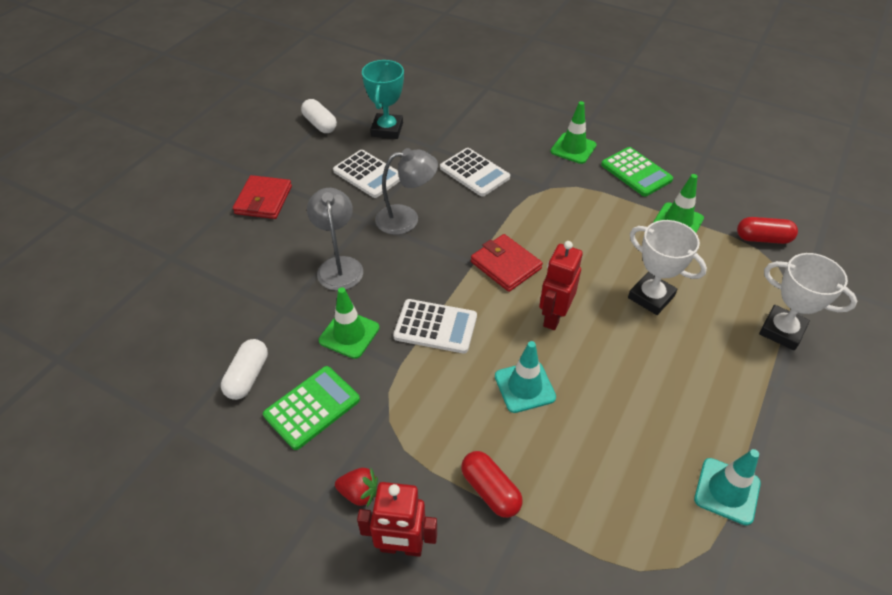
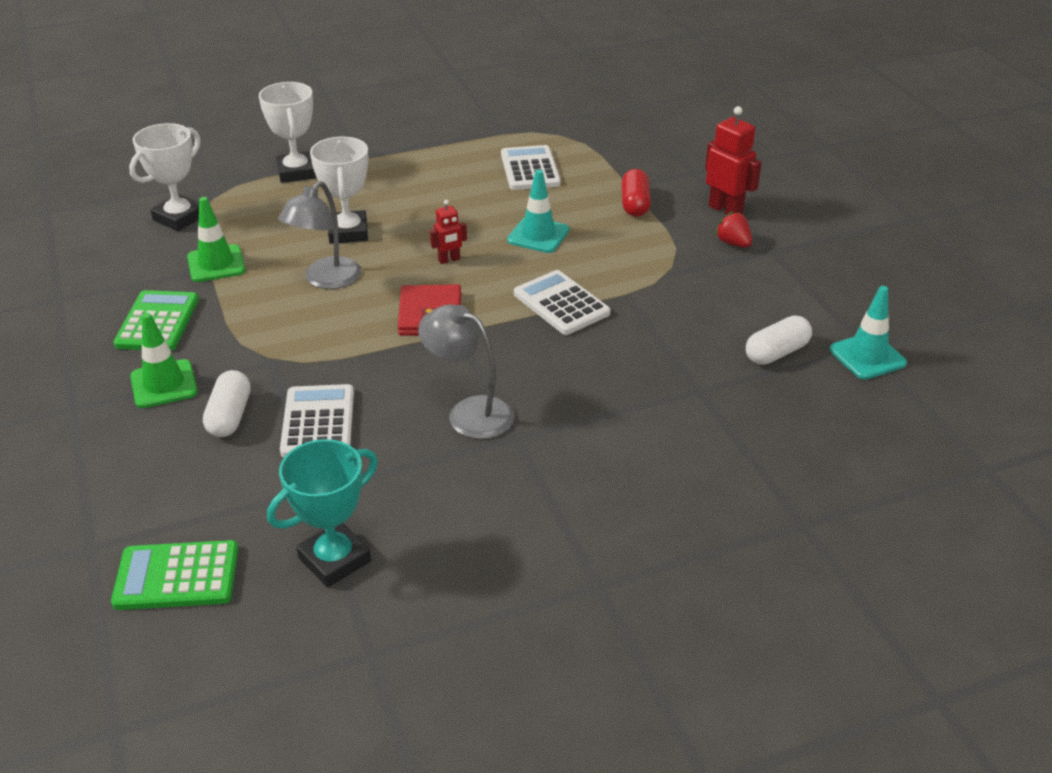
camera: 140 degrees left, 10 degrees down
red wallet [233,175,292,219] -> none
green calculator [263,366,360,450] -> green calculator moved to [111,540,238,610]
white capsule [301,99,337,133] -> white capsule moved to [203,370,251,437]
grey lamp [307,188,363,291] -> grey lamp moved to [278,181,361,289]
green traffic cone [319,287,380,359] -> none
white calculator [333,150,400,198] -> white calculator moved to [501,145,561,190]
red robot [539,241,583,330] -> red robot [430,200,467,264], size x0.58
turquoise traffic cone [694,449,761,525] -> turquoise traffic cone moved to [829,286,907,380]
red capsule [737,217,798,244] -> white trophy [129,123,201,231]

